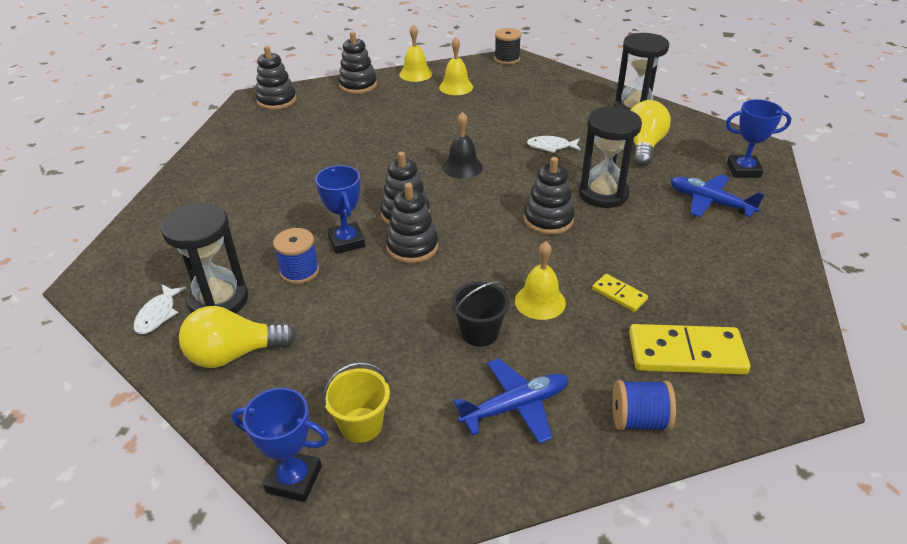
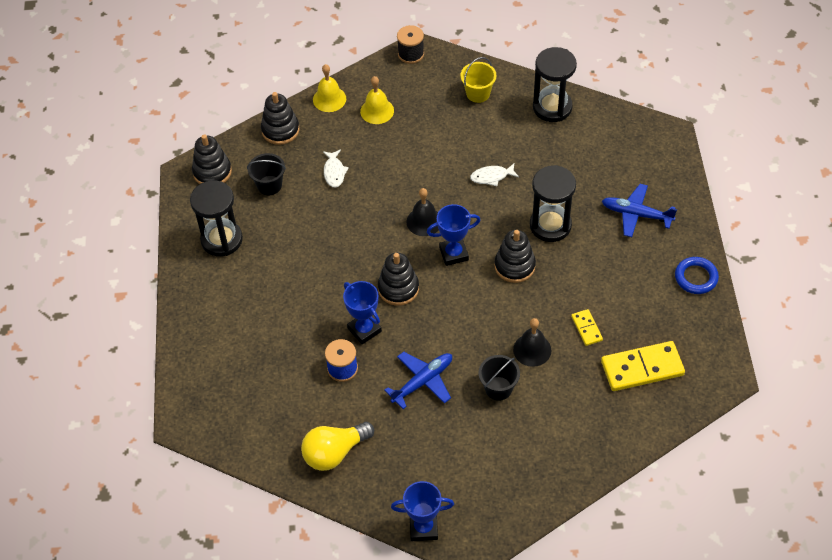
camera: 15 degrees left, 15 degrees up
white fish [134,285,186,334] -> white fish moved to [323,150,349,188]
black hourglass [161,203,248,313] -> black hourglass moved to [190,181,243,256]
yellow bucket [323,362,390,443] -> yellow bucket moved to [460,57,497,103]
black stacking toy [386,183,438,263] -> none
blue plane [453,358,569,444] -> blue plane moved to [384,352,452,409]
yellow bell [515,241,566,320] -> black bell [513,318,551,367]
yellow domino [592,274,648,312] -> yellow domino turned 45 degrees clockwise [571,309,603,346]
blue spool [612,380,676,431] -> none
yellow light bulb [631,100,671,166] -> none
blue trophy [726,99,791,178] -> blue trophy moved to [427,204,480,266]
none -> black bucket [247,153,286,195]
none -> blue ring [675,257,719,294]

